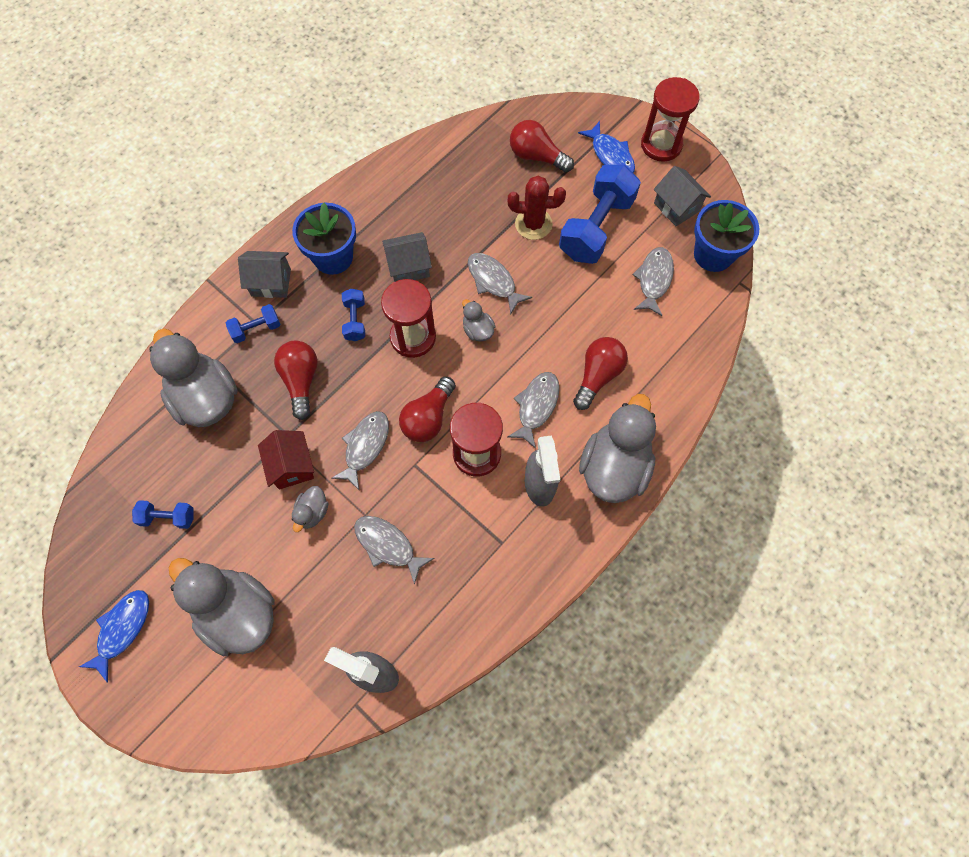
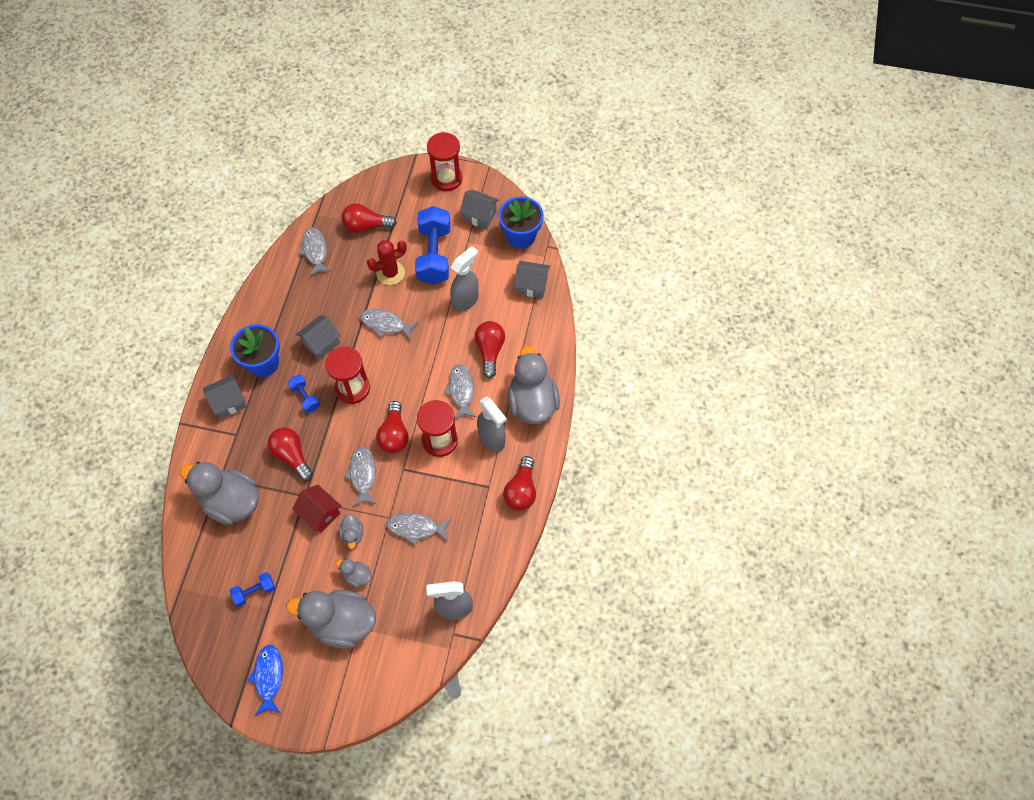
camera: 30 degrees left, 5 degrees down
blue dumbbell [226,304,281,343] -> none
grey duck [462,299,496,341] -> grey duck moved to [336,559,372,588]
blue fish [578,121,635,173] -> none
grey fish [632,247,674,316] -> grey fish moved to [299,227,331,276]
none -> grey spray bottle [450,246,479,312]
none -> red light bulb [503,456,536,511]
none -> grey house [514,261,550,298]

